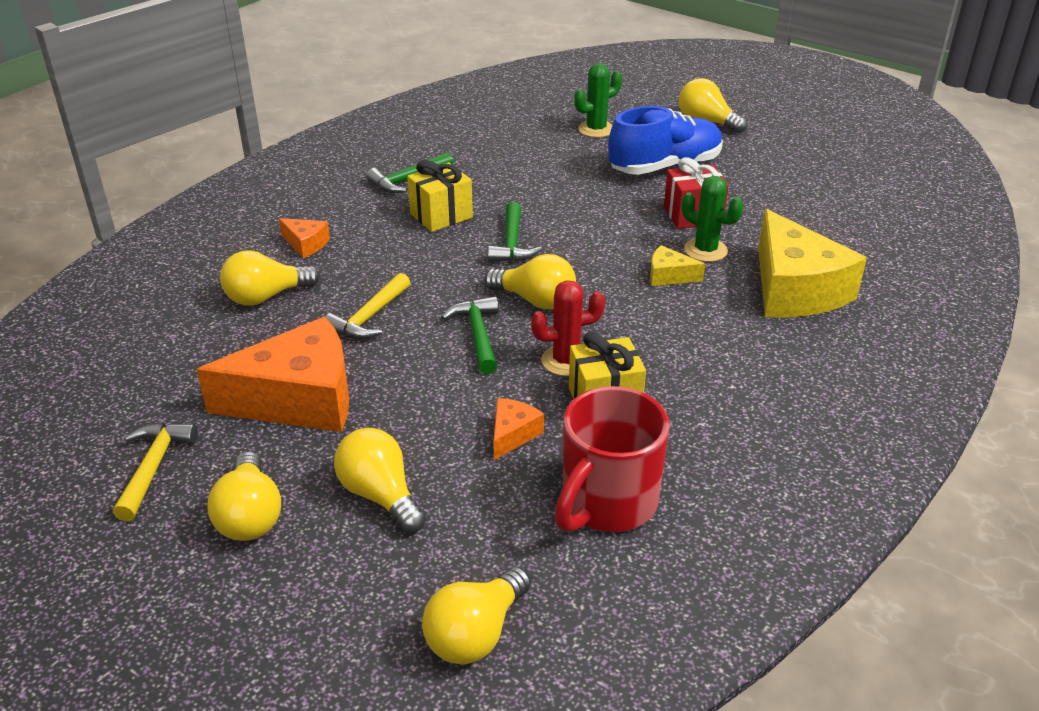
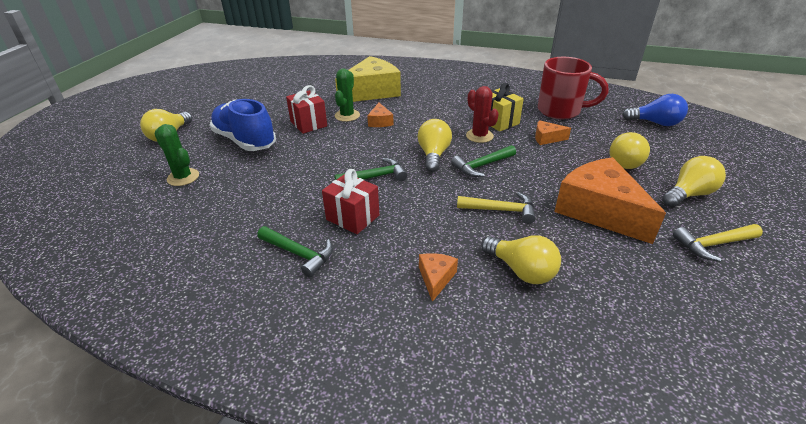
camera: 110 degrees left, 0 degrees up
yellow gift [407,160,473,232] -> red gift [322,169,379,234]
yellow light bulb [422,567,531,664] -> blue light bulb [622,94,688,126]
yellow cheese [650,245,705,286] -> orange cheese [367,103,394,127]

